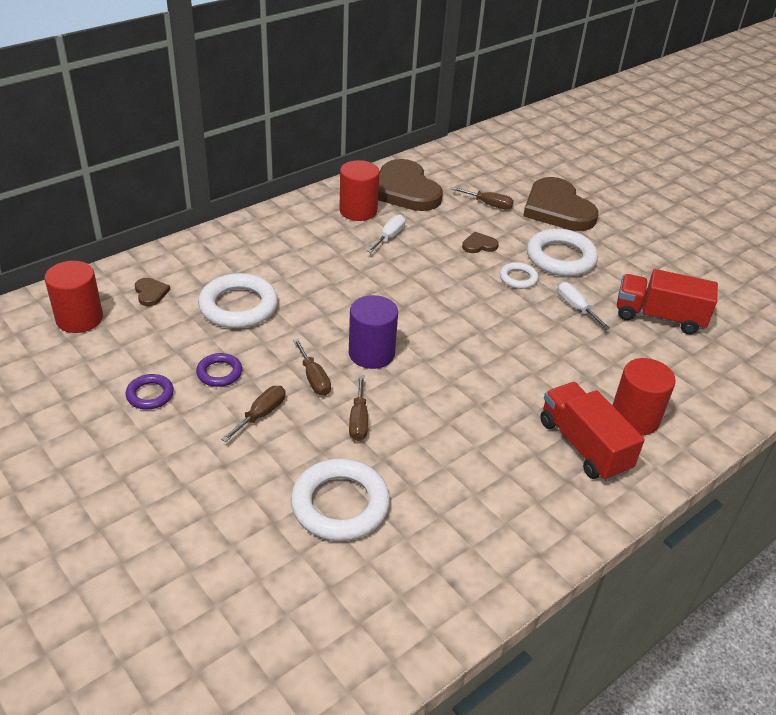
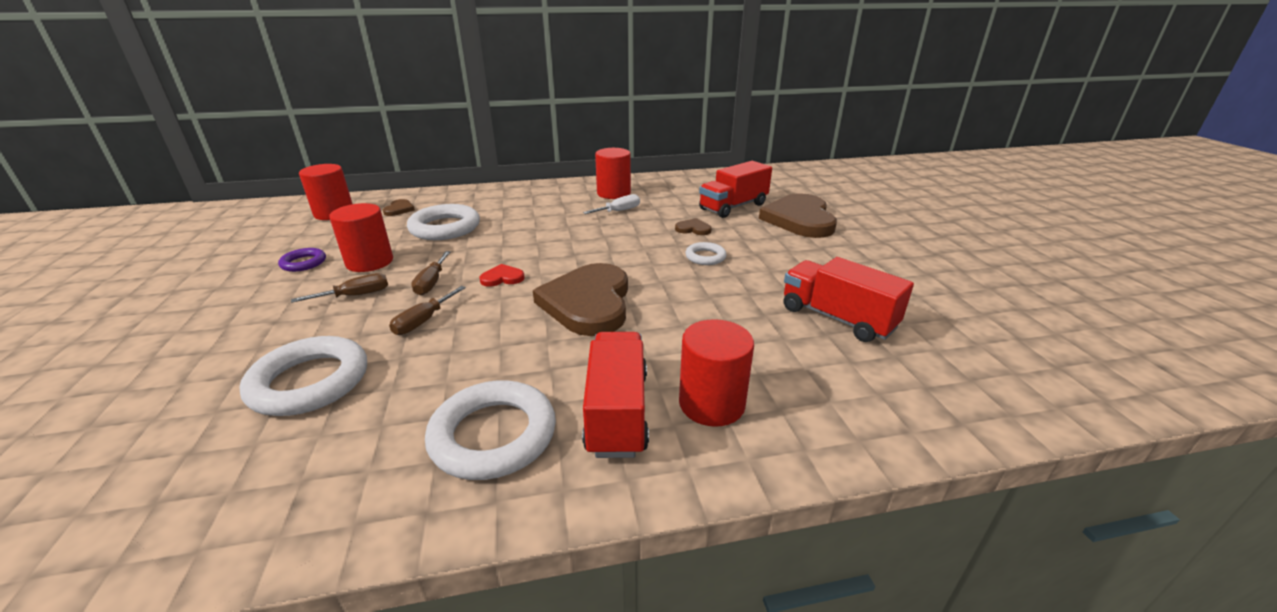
camera: 30 degrees right, 10 degrees down
purple ring [196,353,242,387] -> red cylinder [329,203,393,272]
purple cylinder [349,295,398,369] -> red heart [479,264,525,287]
brown heart [378,159,443,211] -> brown heart moved to [533,263,628,336]
brown screwdriver [451,187,514,209] -> red truck [699,161,772,218]
white ring [527,229,598,276] -> white ring moved to [425,380,556,480]
white screwdriver [558,282,610,330] -> none

